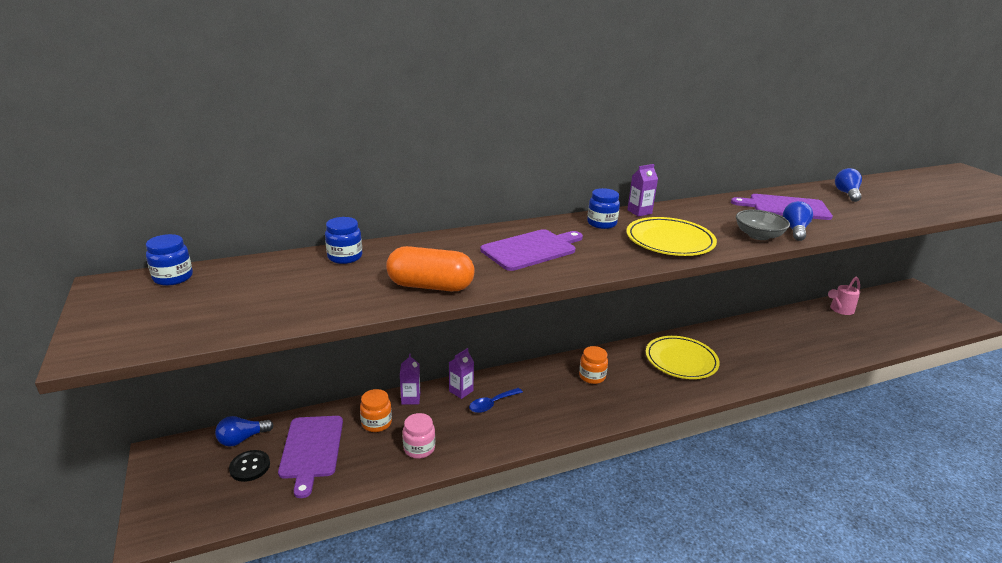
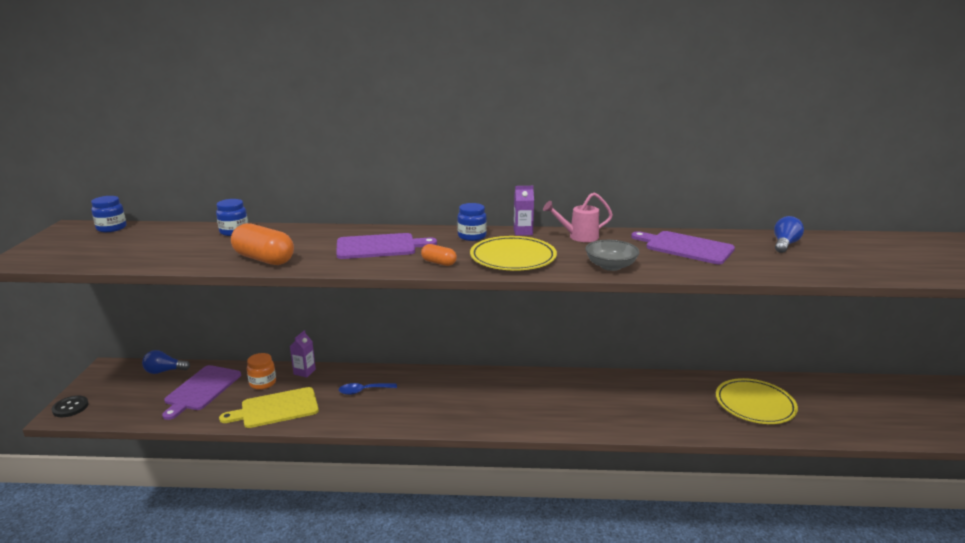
camera: 25 degrees right, 5 degrees down
black button [229,450,270,482] -> black button moved to [52,396,89,417]
pink jar [403,413,435,459] -> yellow cutting board [219,387,319,428]
purple carton [449,348,474,399] -> none
orange jar [579,346,608,384] -> none
yellow plate [646,336,720,379] -> yellow plate moved to [716,378,798,424]
blue light bulb [783,201,813,241] -> none
pink watering can [828,277,860,315] -> pink watering can moved to [543,192,613,242]
none -> orange capsule [421,244,457,266]

